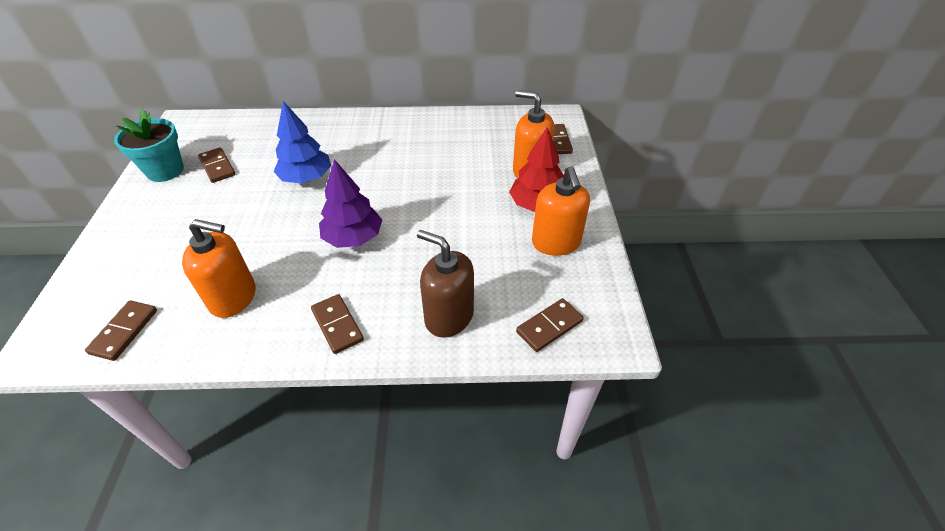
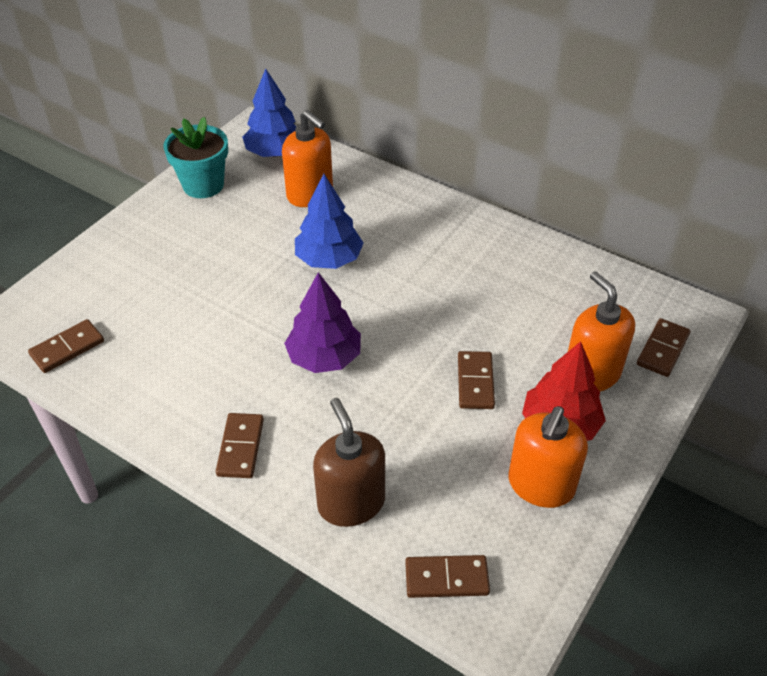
camera: 35 degrees right, 0 degrees up
orange soap dispenser [182,219,256,318] -> orange soap dispenser moved to [282,110,333,207]
brown domino [198,147,235,183] -> brown domino moved to [458,351,495,409]
none -> blue tree [242,68,297,157]

